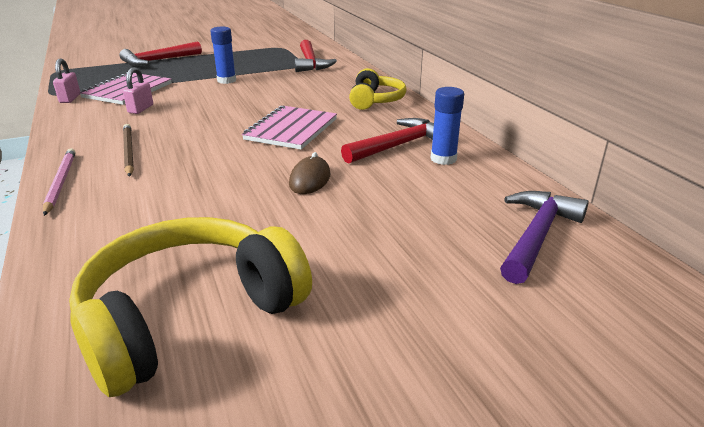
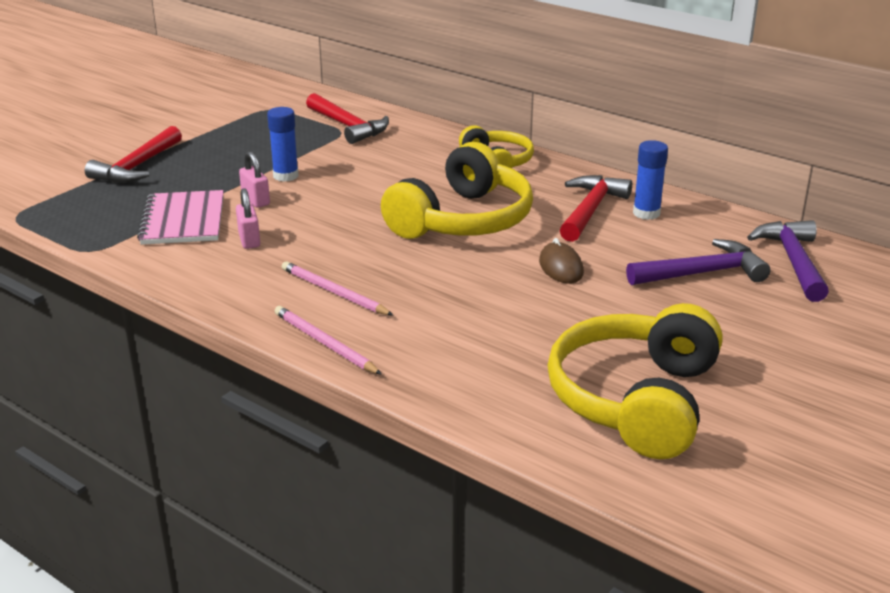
camera: 30 degrees left, 0 degrees up
pink padlock [53,58,80,103] -> pink padlock moved to [239,151,270,208]
brown pencil [123,124,134,177] -> pink pencil [282,261,393,315]
pink notebook [242,105,337,150] -> yellow headphones [381,142,533,239]
none -> purple hammer [626,239,770,285]

